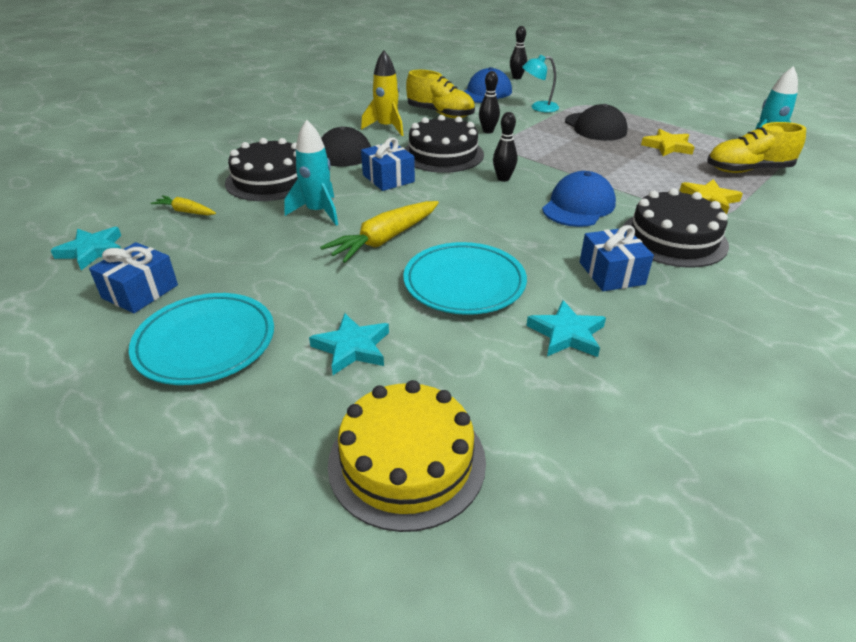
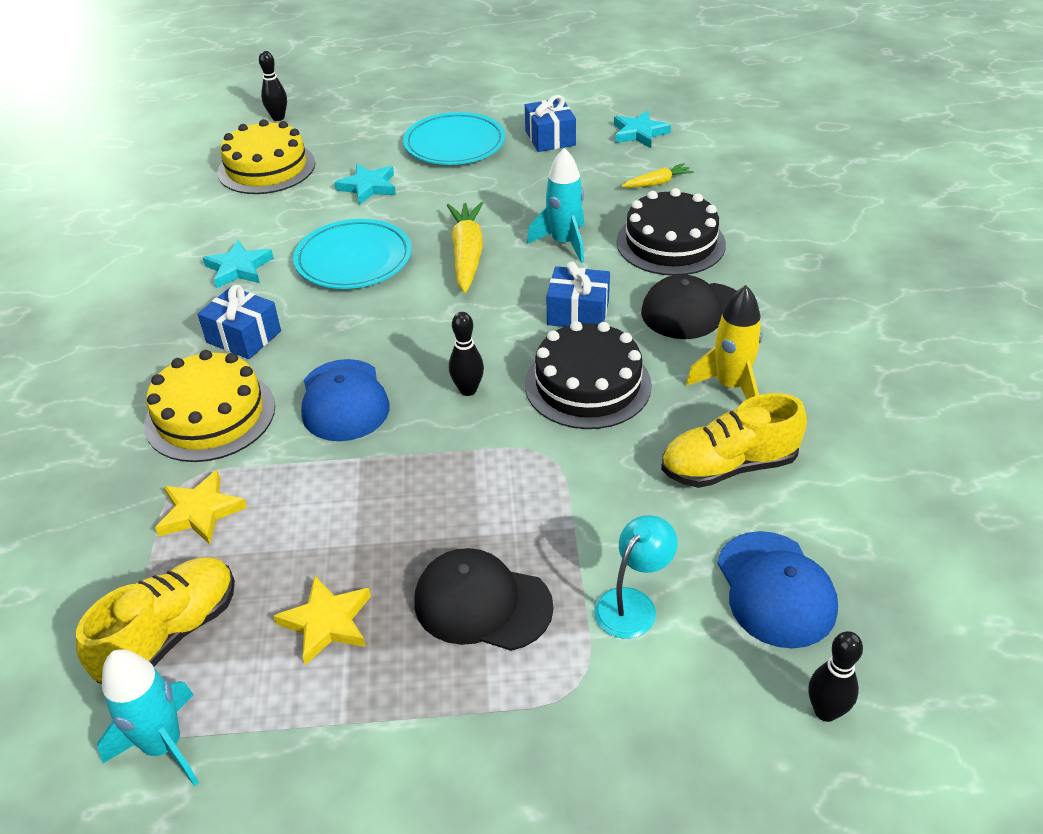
camera: 135 degrees right, 5 degrees up
black bowling pin [479,71,500,134] -> black bowling pin moved to [259,51,287,121]
black cake [623,188,729,268] -> yellow cake [144,350,275,462]

